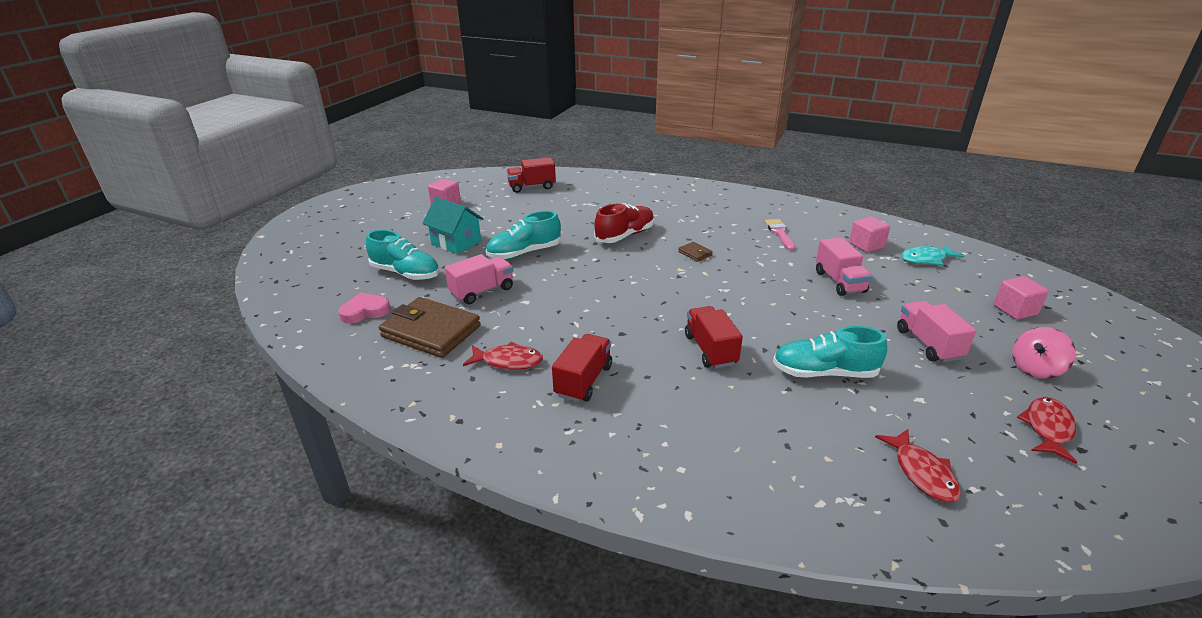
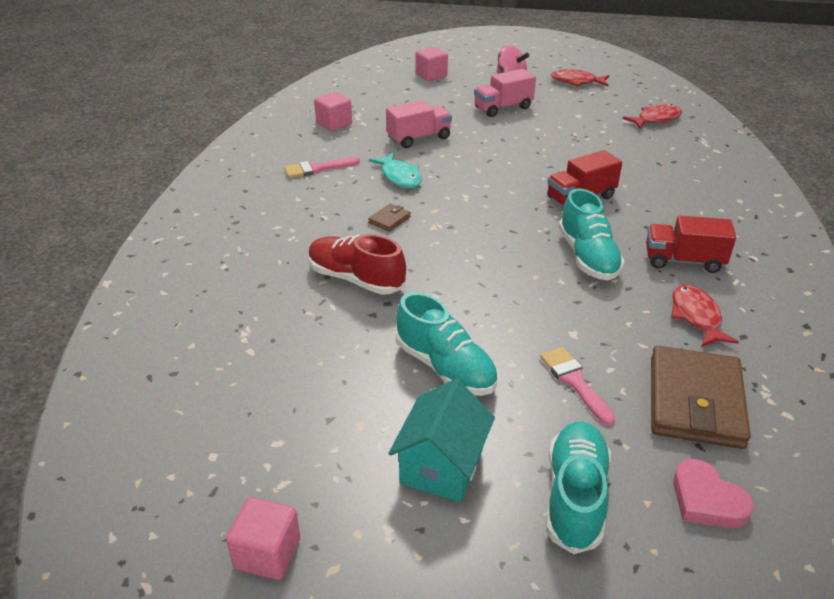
camera: 105 degrees left, 5 degrees up
pink truck [445,254,513,304] -> pink brush [540,347,616,425]
red truck [507,157,556,193] -> none
turquoise shoe [773,326,887,378] -> turquoise shoe moved to [558,189,624,280]
turquoise fish [901,245,964,265] -> turquoise fish moved to [369,153,421,188]

